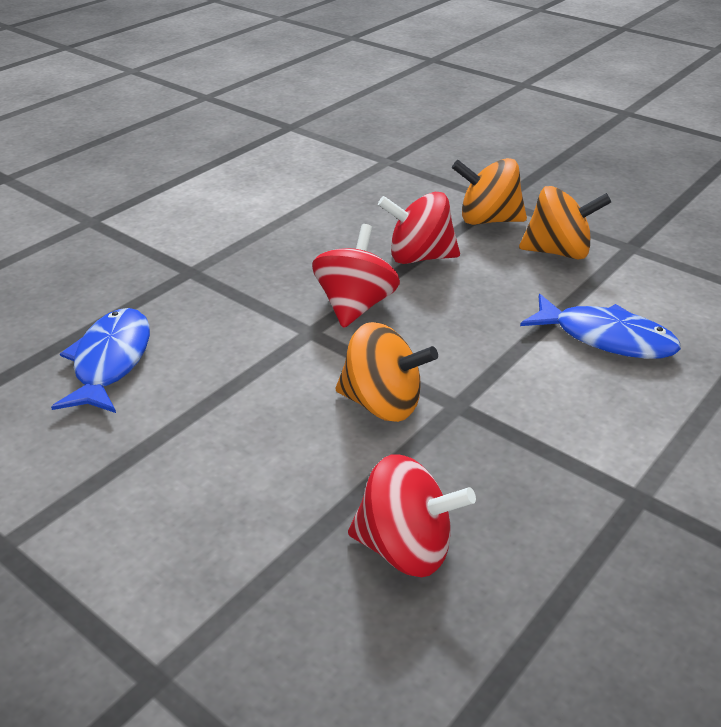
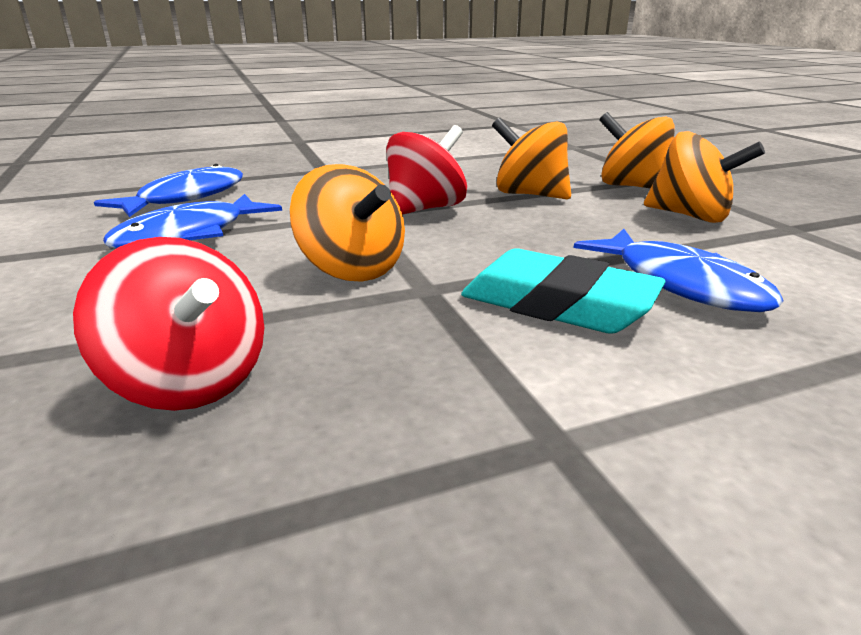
camera: 30 degrees right, 10 degrees down
red spinning top [378,192,460,264] -> orange spinning top [492,117,571,199]
none -> blue fish [103,194,282,249]
none -> turquoise eraser [461,248,666,334]

